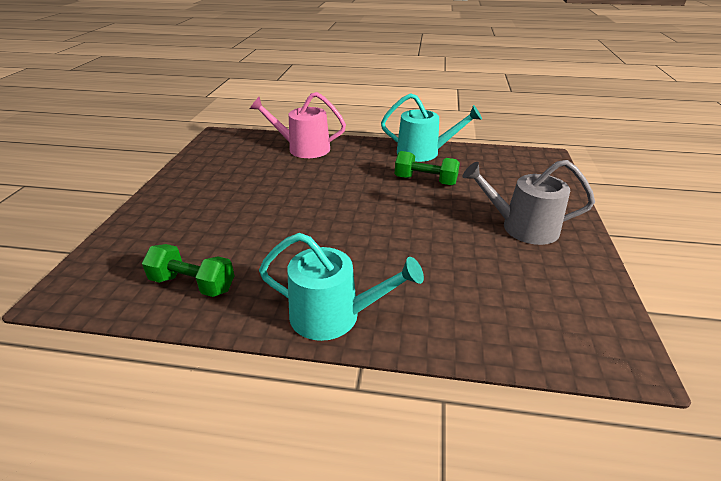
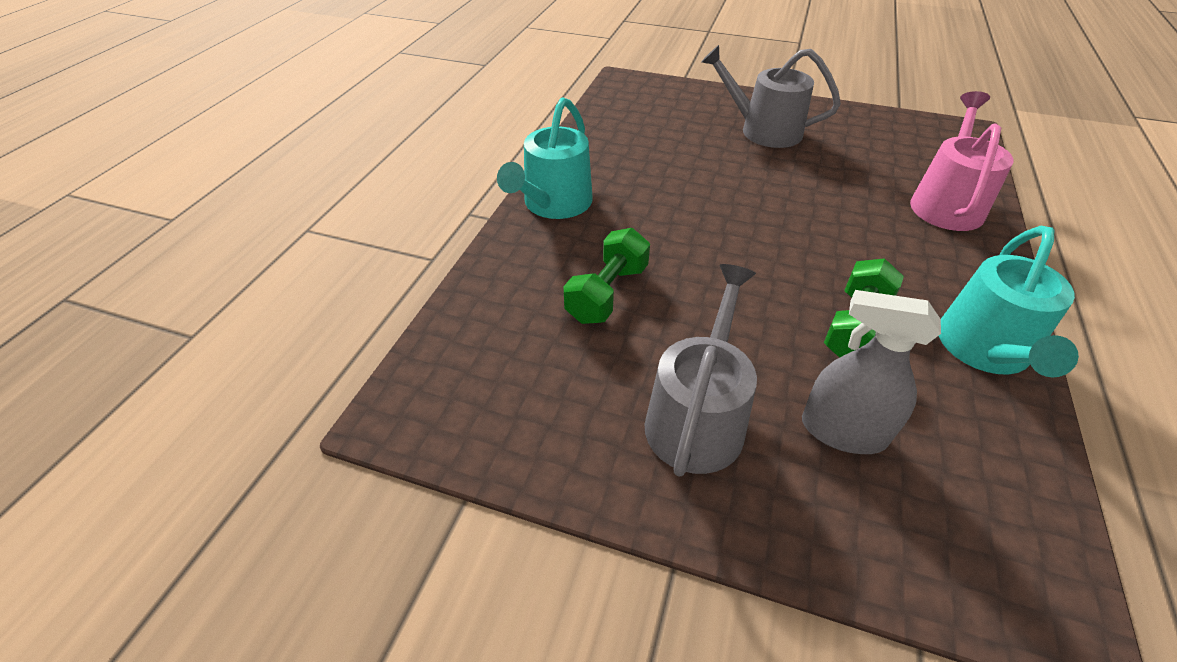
camera: 100 degrees right, 10 degrees up
green dumbbell [142,244,234,297] -> green dumbbell moved to [563,228,650,324]
none -> grey watering can [701,45,841,148]
none -> grey spray bottle [802,290,941,454]

